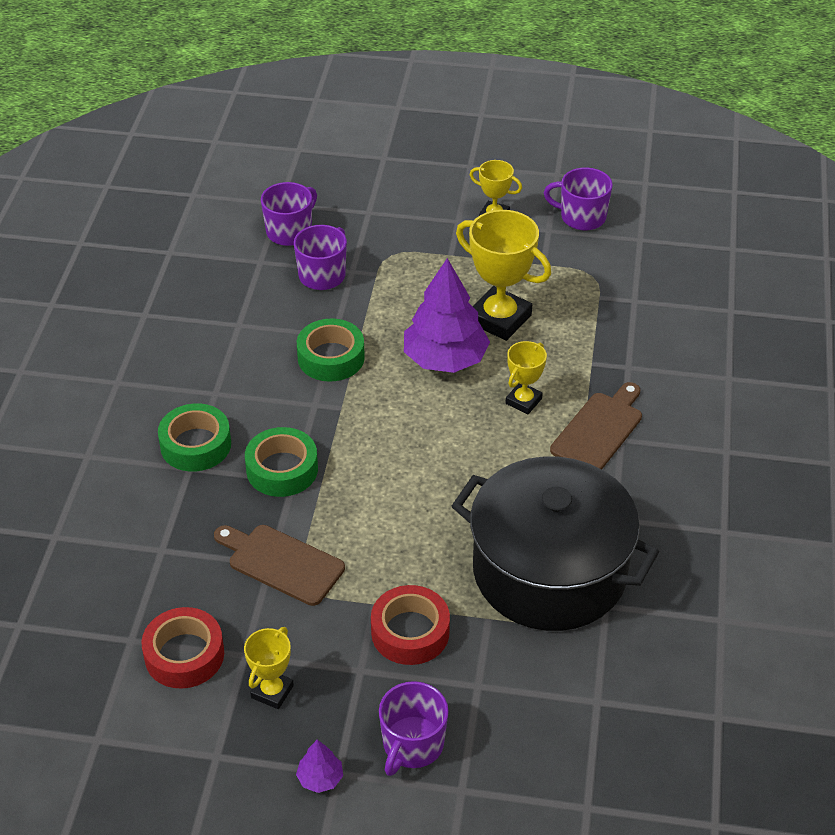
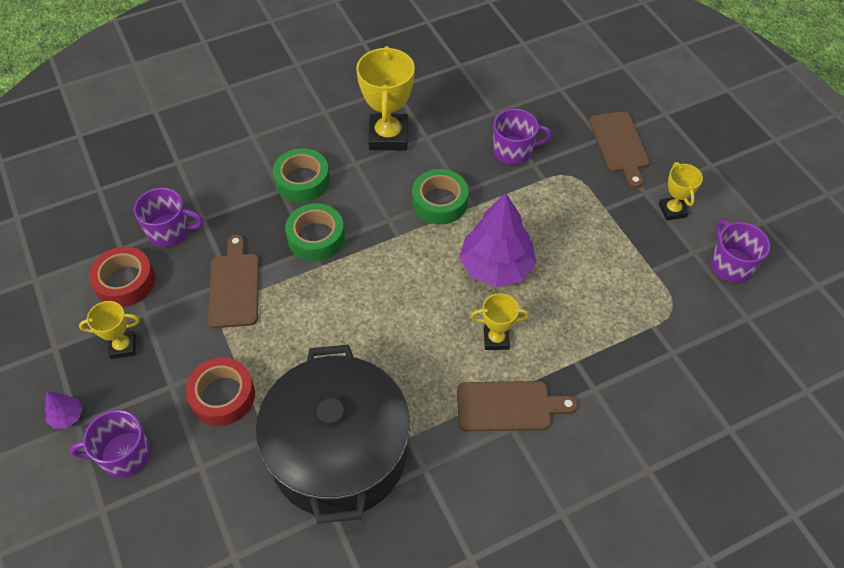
camera: 55 degrees right, 10 degrees up
purple mug [261,182,317,246] -> purple mug moved to [134,188,203,247]
yellow trophy [456,210,551,341] -> yellow trophy moved to [356,46,415,150]
none -> brown cutting board [589,112,650,188]

